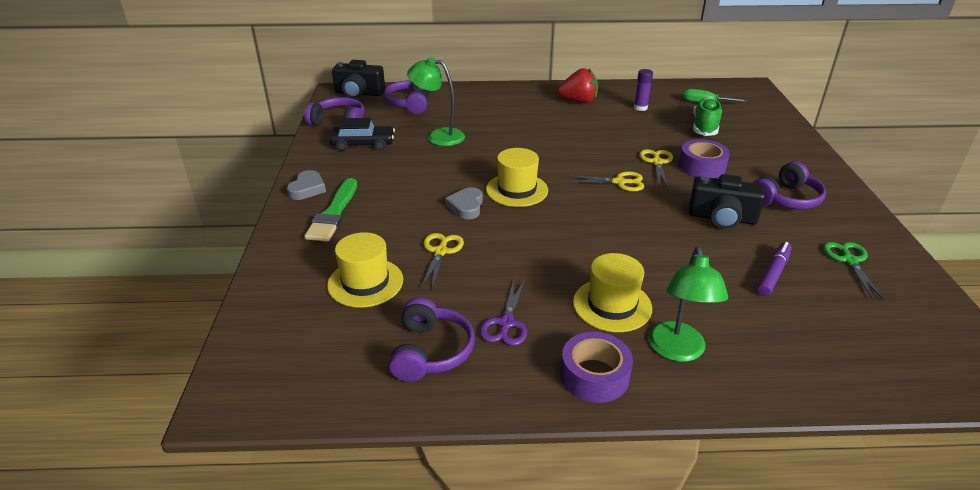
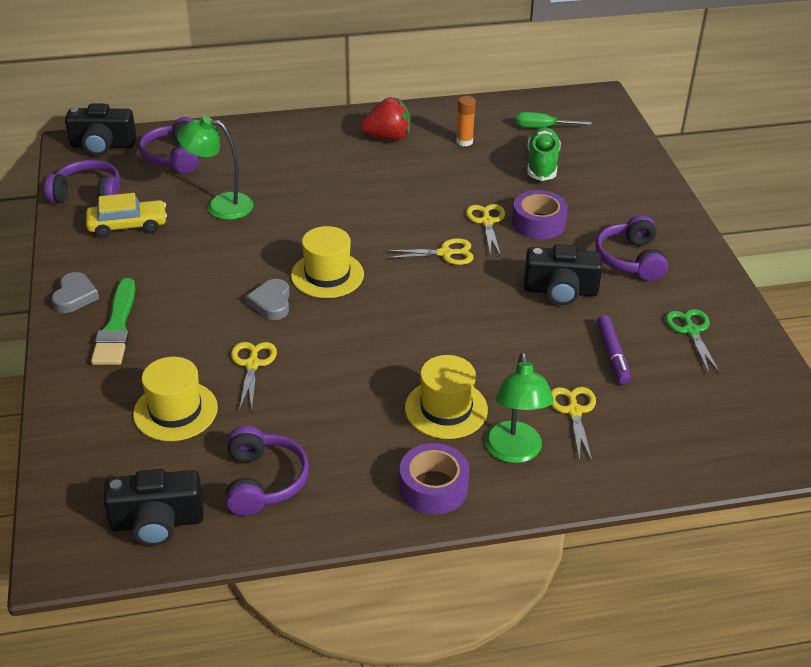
camera: 10 degrees left, 5 degrees up
black car [329,118,395,151] -> yellow car [86,193,167,238]
purple scissors [480,279,527,346] -> none
purple glue stick [634,69,653,111] -> orange glue stick [456,96,476,146]
purple headphones [753,161,826,209] -> purple headphones turned 135 degrees clockwise [595,215,668,281]
purple marker [757,242,792,296] -> purple marker turned 150 degrees clockwise [597,315,631,384]
none -> black camera [103,469,203,546]
none -> yellow scissors [551,387,596,462]

